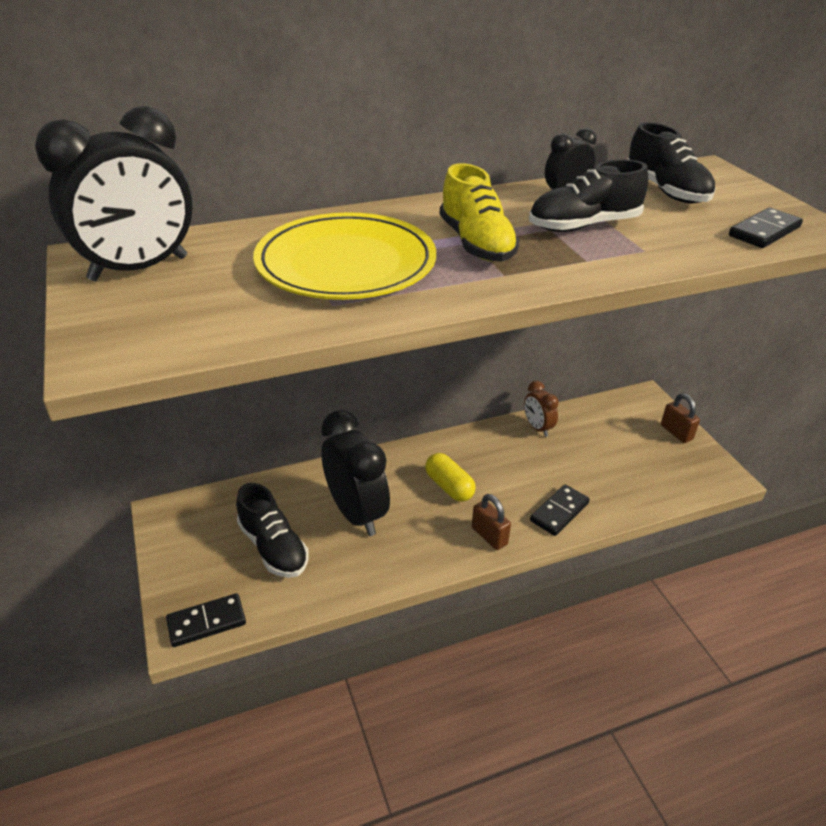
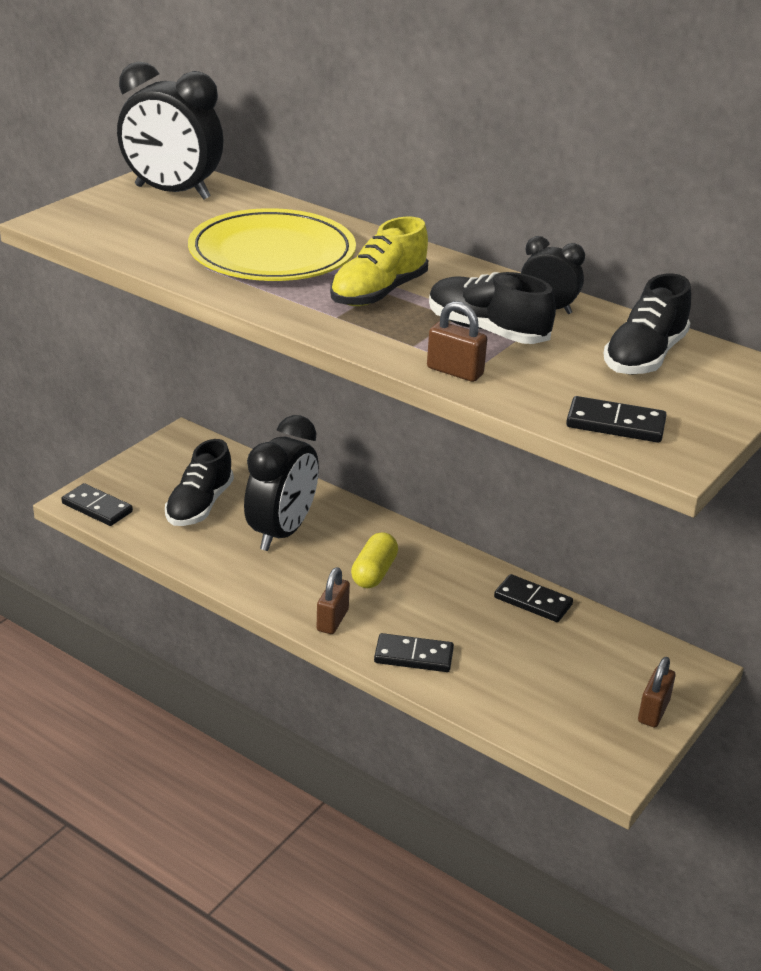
camera: 55 degrees right, 5 degrees down
brown clock [524,381,559,437] -> black domino [494,574,573,622]
none -> brown padlock [427,301,487,382]

